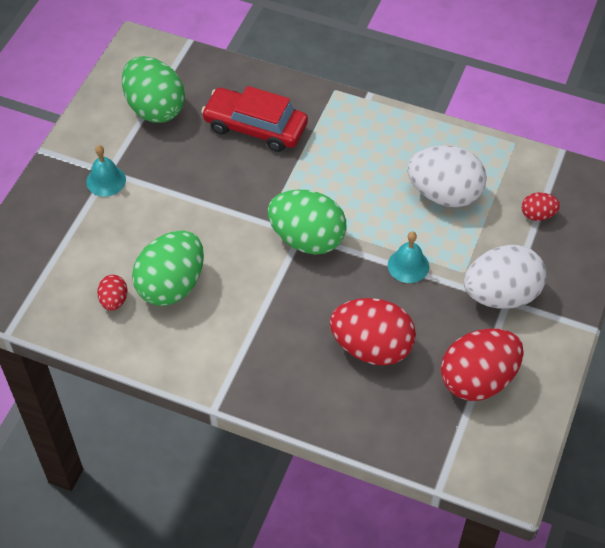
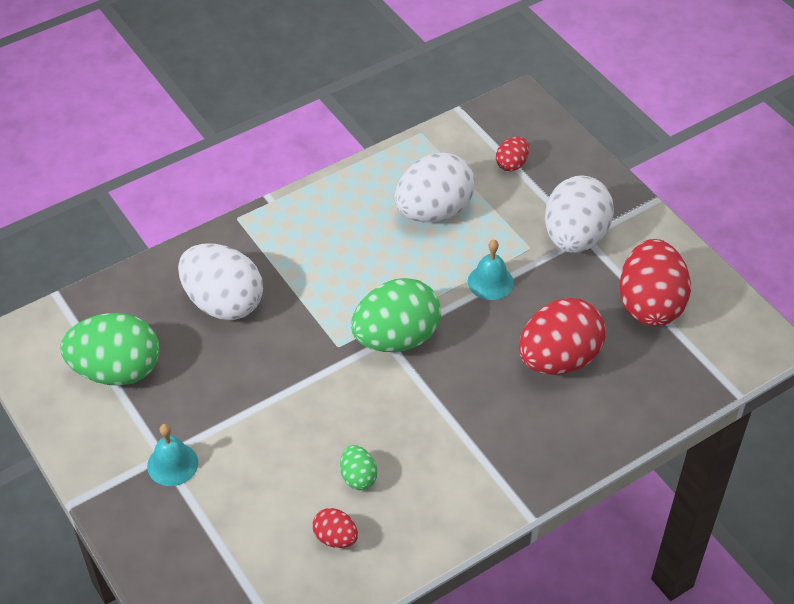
camera: 55 degrees left, 5 degrees down
green egg [132,231,204,306] -> green egg [340,445,378,490], size x0.47
red car [201,86,308,152] -> white egg [178,244,263,320]

